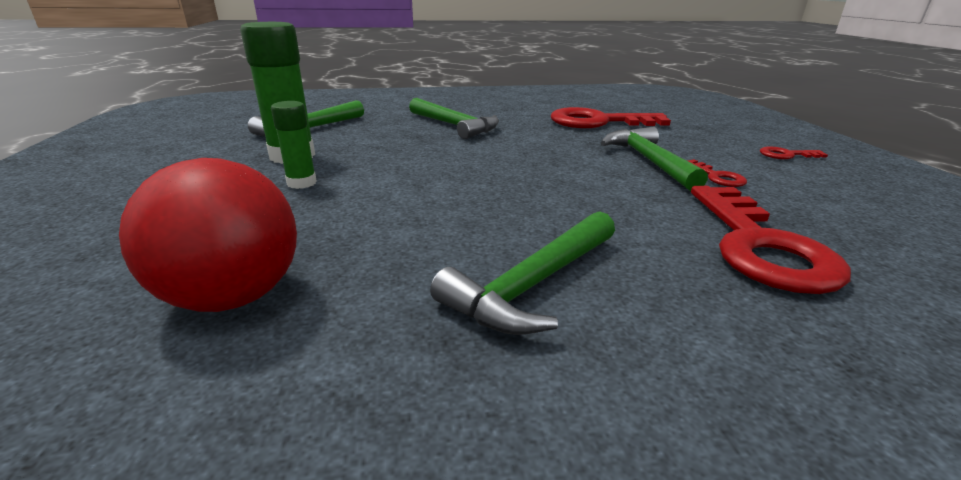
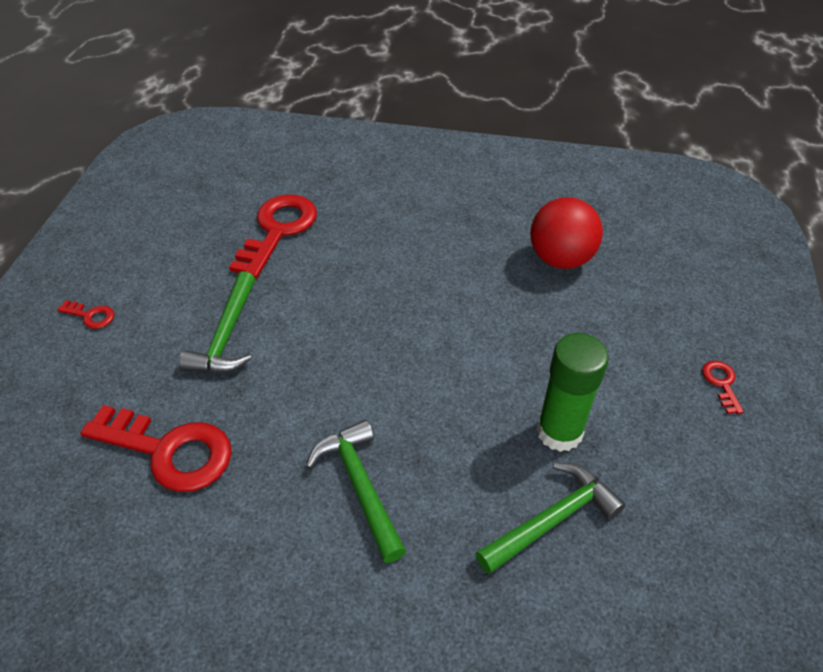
camera: 160 degrees left, 20 degrees up
green glue stick [271,101,317,189] -> none
green hammer [430,211,615,335] -> none
red key [686,159,747,187] -> red key moved to [702,361,744,414]

